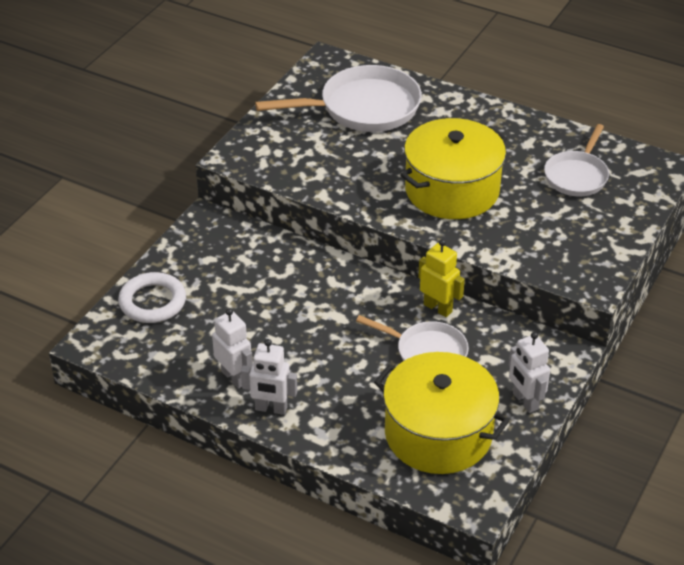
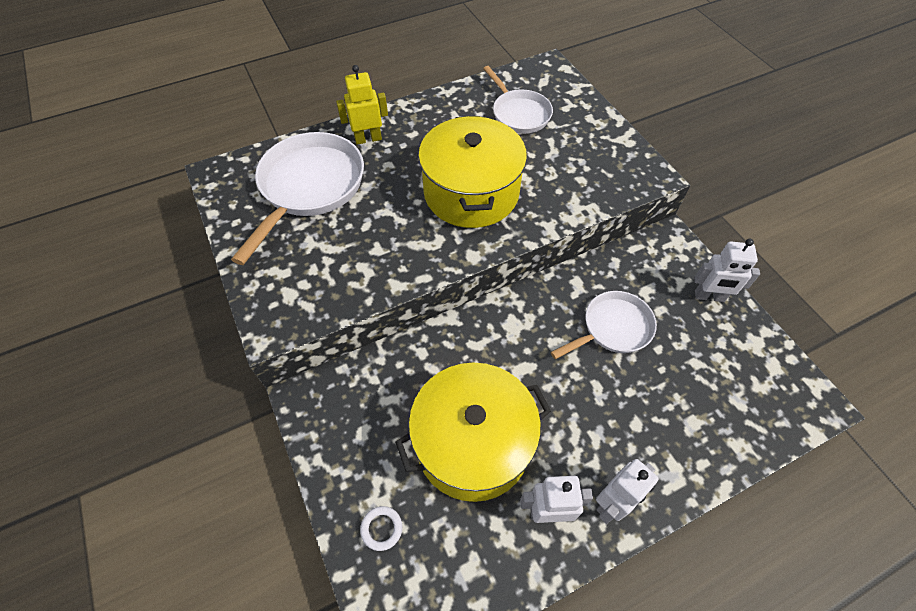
camera: 55 degrees left, 15 degrees up
white ring [118,272,186,323] -> white ring [360,506,402,551], size x0.50
yellow pot [374,352,509,474] -> yellow pot moved to [395,362,551,502]
yellow robot [418,239,465,317] -> yellow robot moved to [336,65,388,145]

